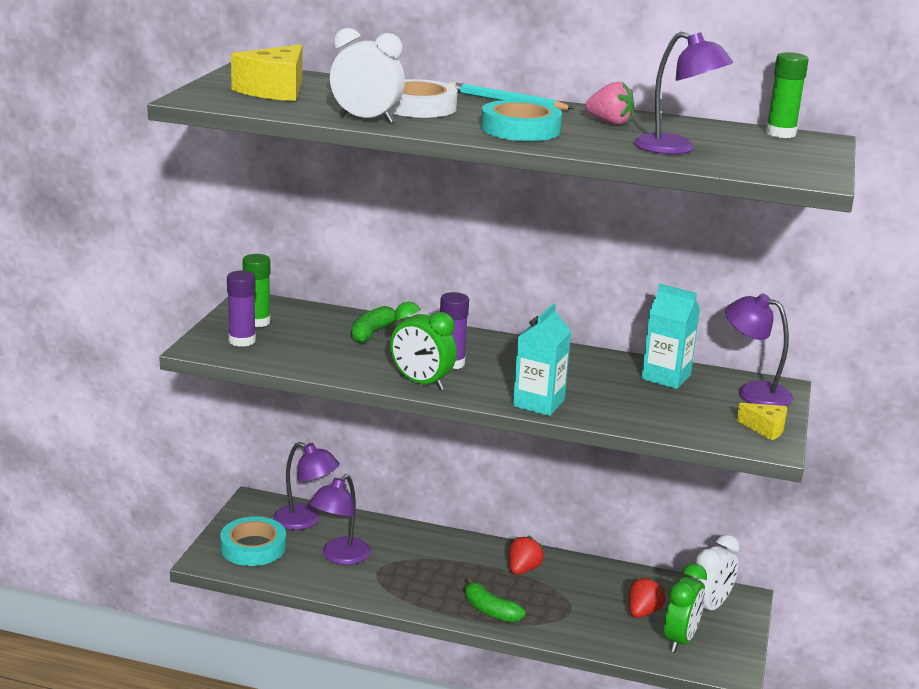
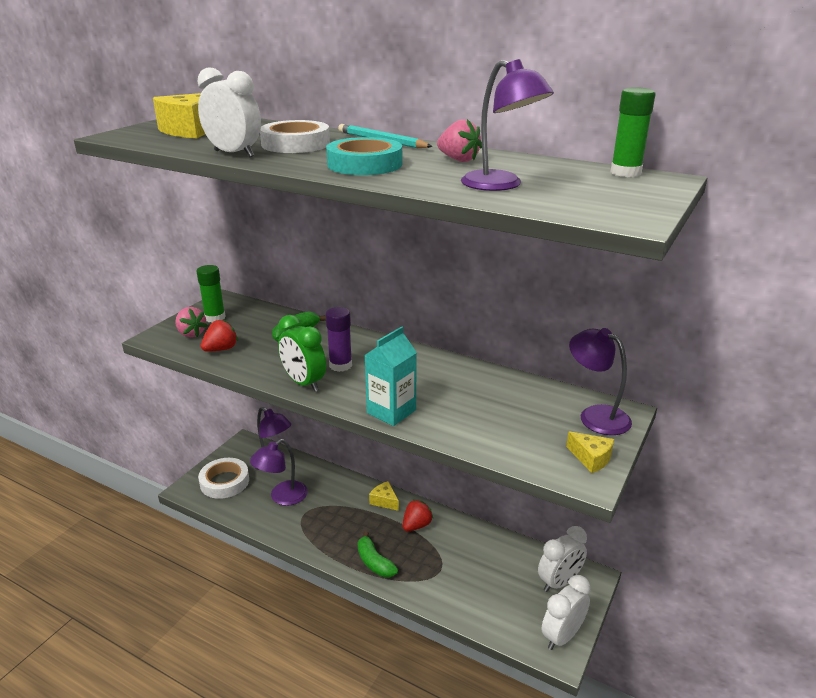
camera: 15 degrees right, 5 degrees up
turquoise tape [220,516,286,566] -> white tape [198,458,249,499]
purple glue stick [227,271,256,347] -> pink strawberry [175,307,208,337]
red strawberry [629,577,665,618] -> red strawberry moved to [201,319,238,352]
turquoise carton [641,284,700,389] -> none
green clock [664,563,707,653] -> none
none -> yellow cheese [369,481,399,511]
none -> white clock [541,575,591,650]

